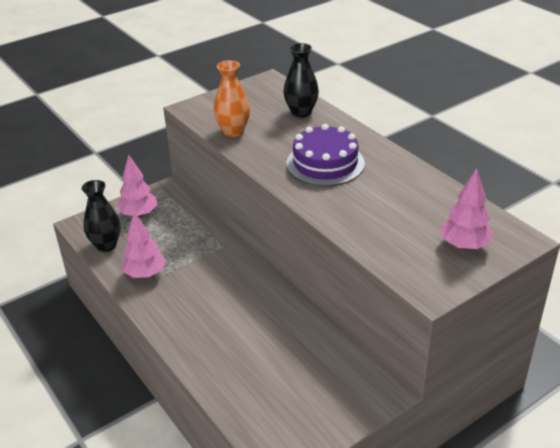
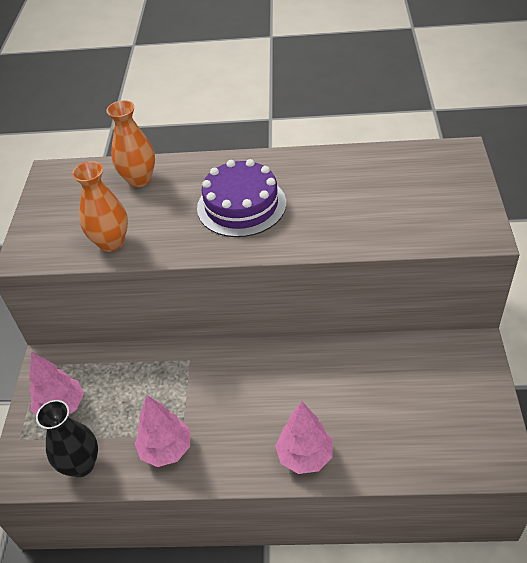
camera: 50 degrees left, 10 degrees up
black vase [283,43,319,118] -> orange vase [106,100,155,187]
pink tree [440,168,493,250] -> pink tree moved to [275,401,333,474]

